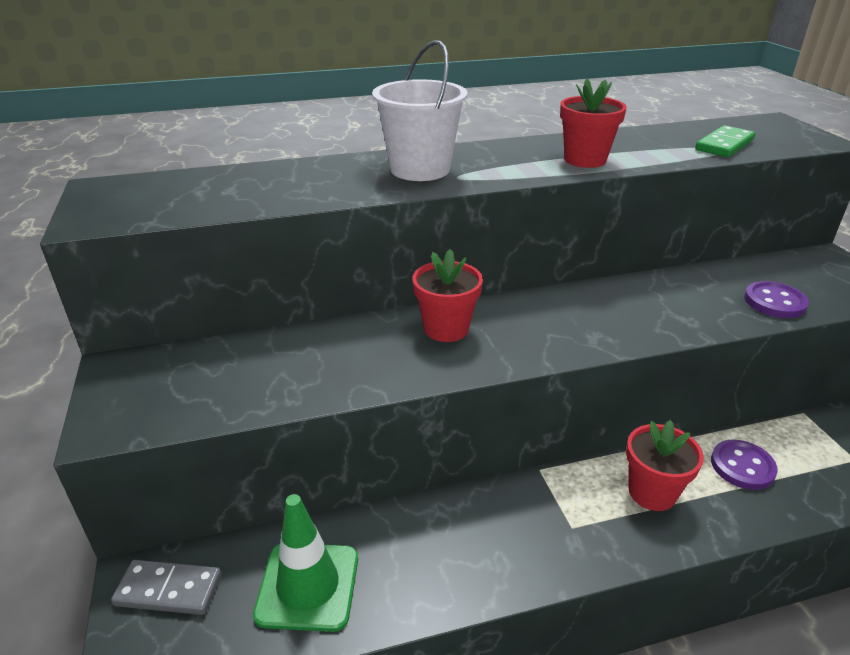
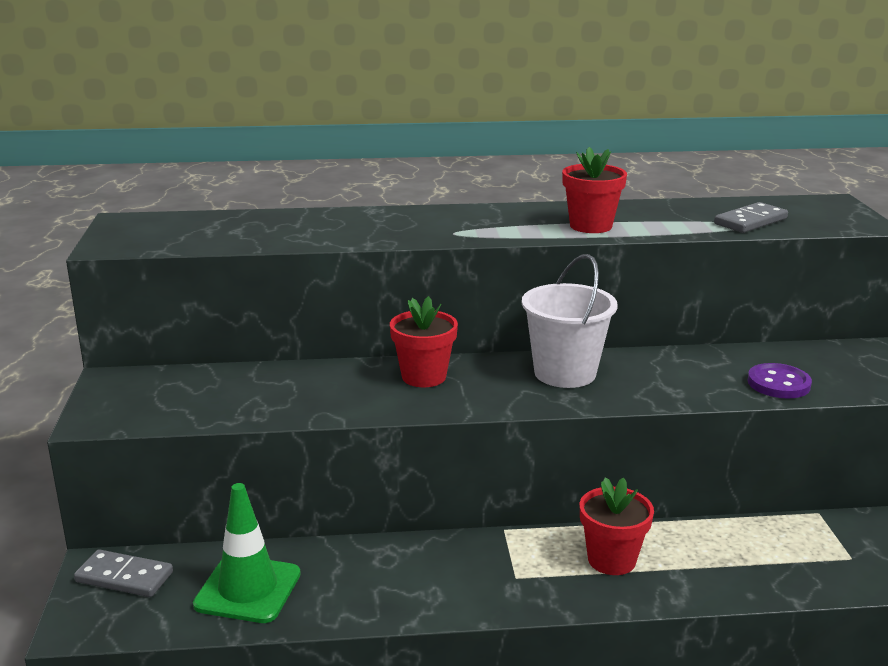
camera: 10 degrees right, 10 degrees down
white bucket [372,40,468,181] -> white bucket moved to [522,254,618,388]
green domino [695,125,756,157] -> grey domino [714,202,788,233]
purple button [711,440,778,490] -> none

